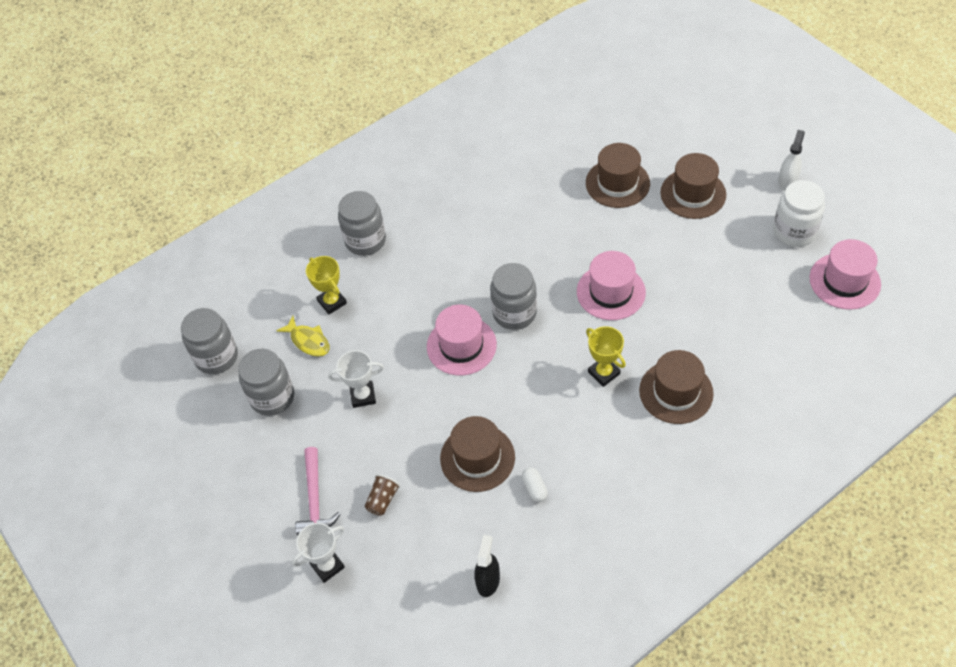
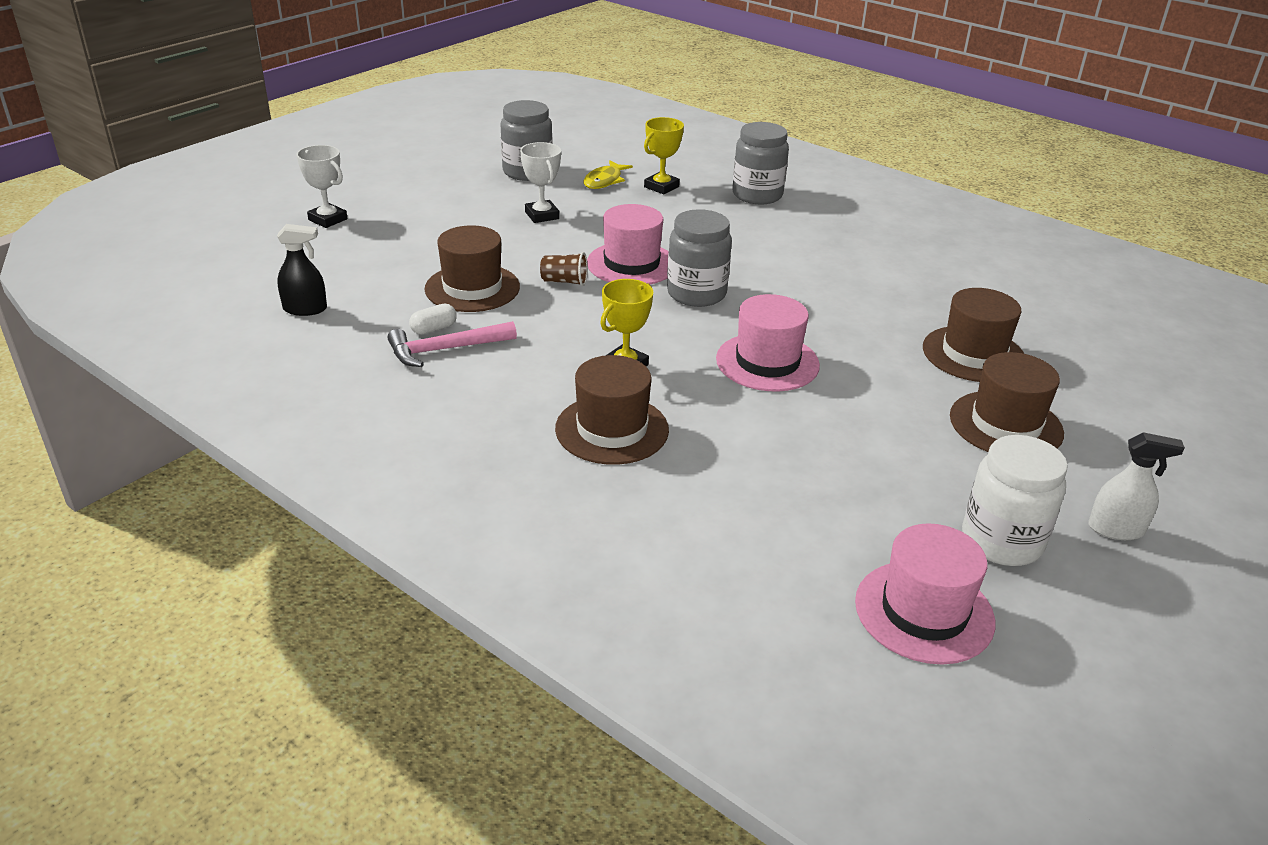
camera: 70 degrees right, 20 degrees down
grey jar [181,308,238,374] -> none
pink hammer [295,447,341,535] -> pink hammer moved to [388,321,517,367]
brown cup [365,474,400,516] -> brown cup moved to [540,252,588,286]

